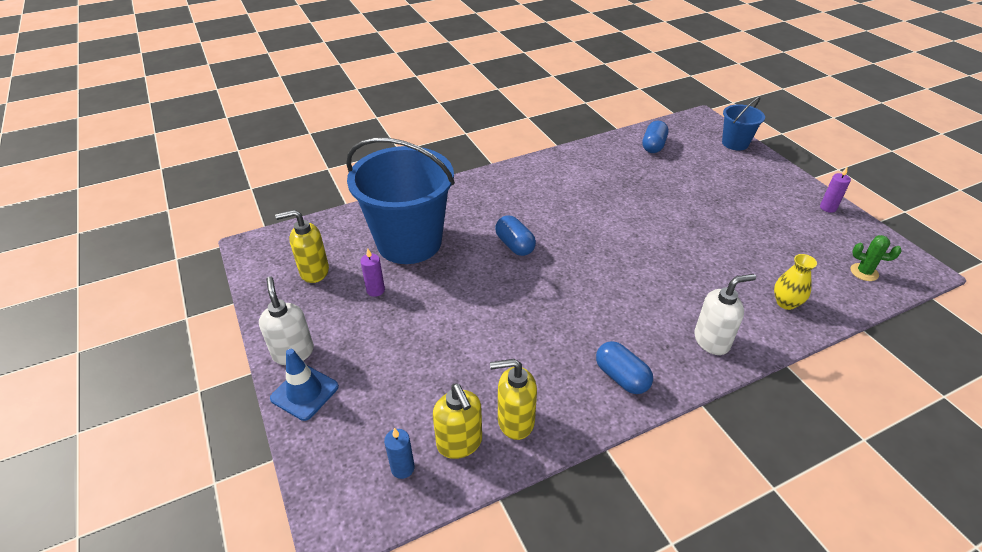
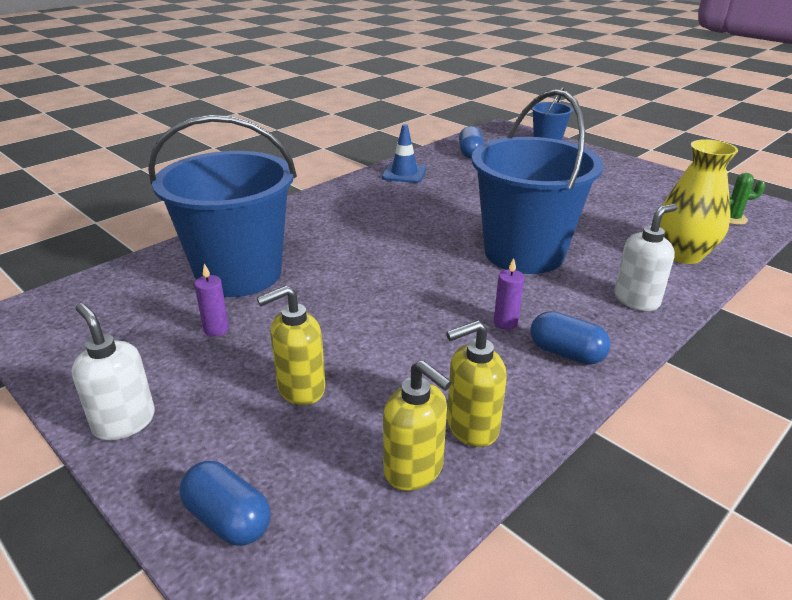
camera: 20 degrees left, 10 degrees down
blue traffic cone [270,349,339,421] -> blue traffic cone moved to [382,124,426,183]
yellow soap dispenser [275,209,329,283] -> yellow soap dispenser moved to [257,285,325,405]
blue candle [384,428,415,479] -> none
blue capsule [495,215,536,256] -> blue capsule moved to [179,461,270,546]
yellow vase [774,254,817,310] -> yellow vase [660,139,738,264], size x1.79
purple candle [820,167,851,213] -> purple candle moved to [494,258,524,330]
none -> blue bucket [471,89,604,274]

